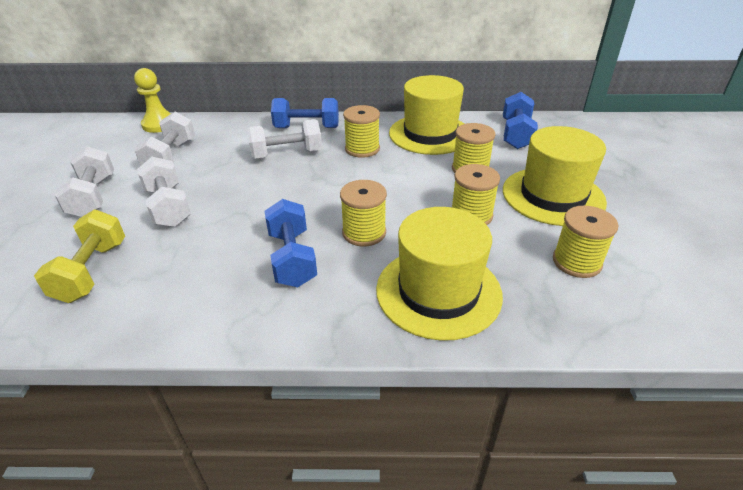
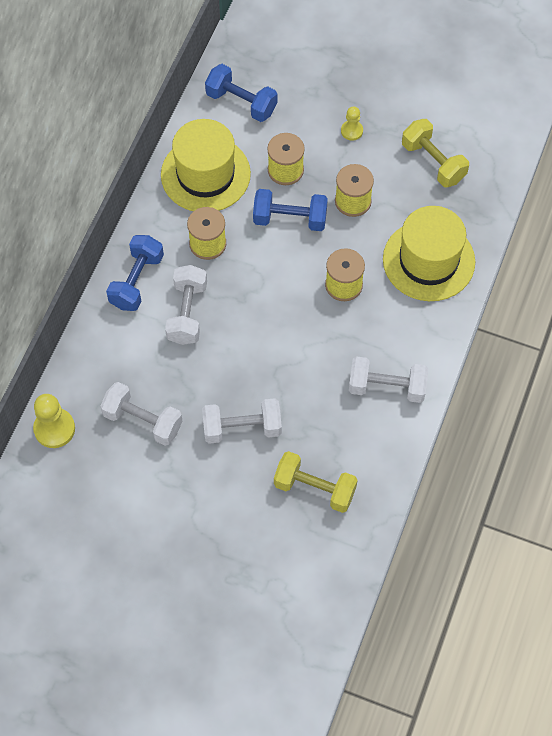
camera: 70 degrees left, 25 degrees up
white dumbbell [54,146,114,217] -> white dumbbell moved to [349,356,428,403]
blue dumbbell [265,199,317,287] -> blue dumbbell moved to [253,189,328,231]
yellow hat [503,126,607,226] -> yellow pawn [341,107,363,141]
yellow spool [553,206,619,278] -> yellow dumbbell [402,119,469,187]

